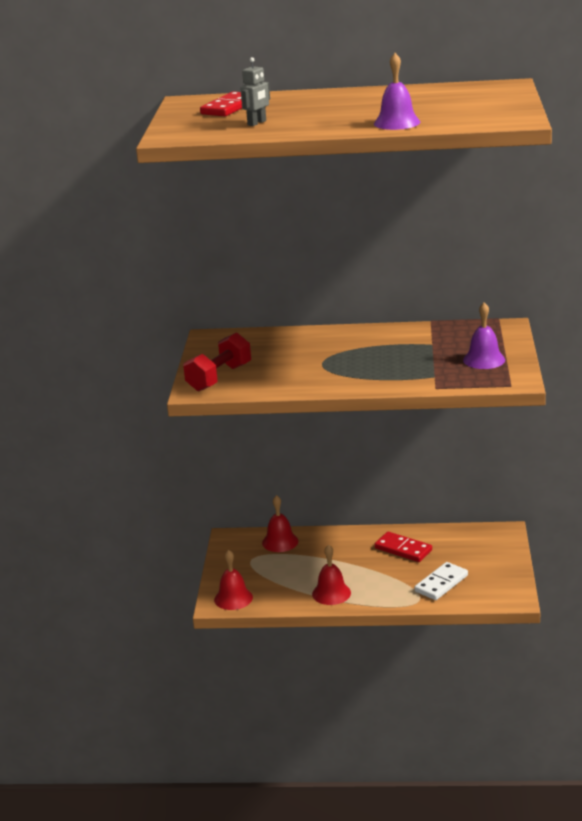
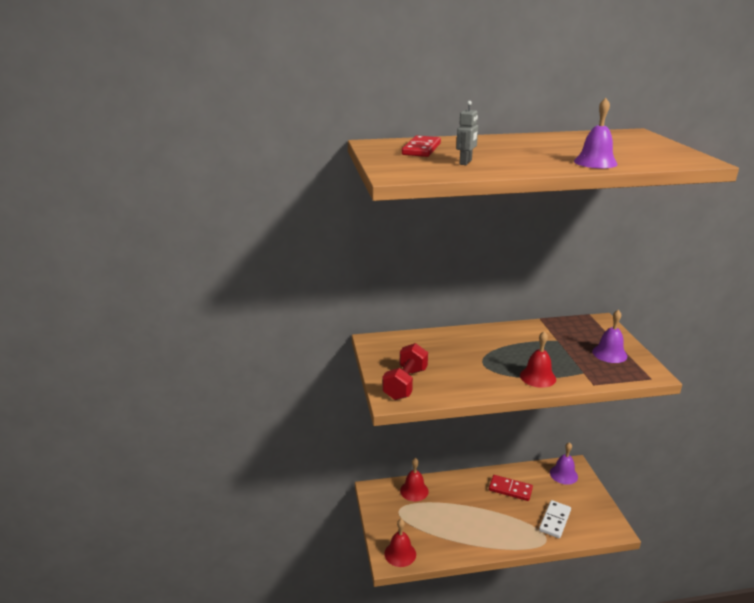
camera: 15 degrees left, 0 degrees up
red bell [312,544,351,605] -> red bell moved to [520,331,556,388]
none -> purple bell [550,442,578,485]

